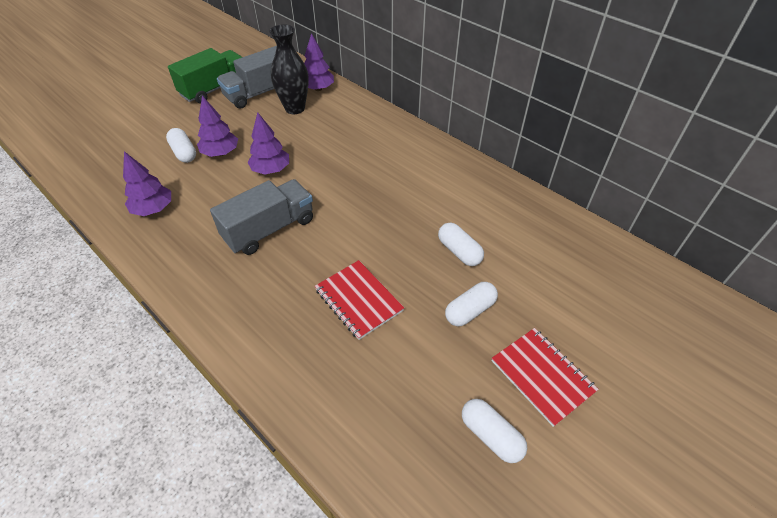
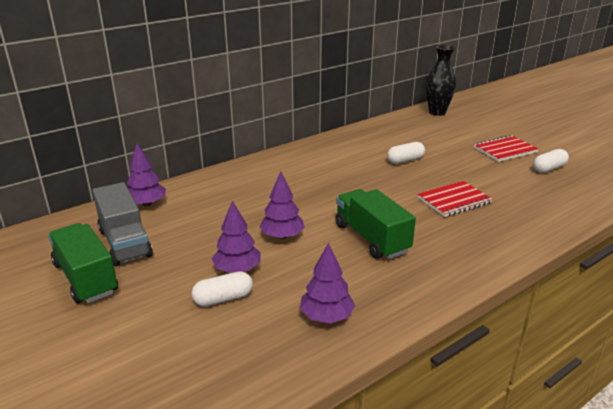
camera: 80 degrees left, 20 degrees down
grey truck [210,179,313,255] -> green truck [336,189,416,259]
black vase [270,24,309,114] -> black vase moved to [426,45,456,116]
white capsule [445,282,498,326] -> none

